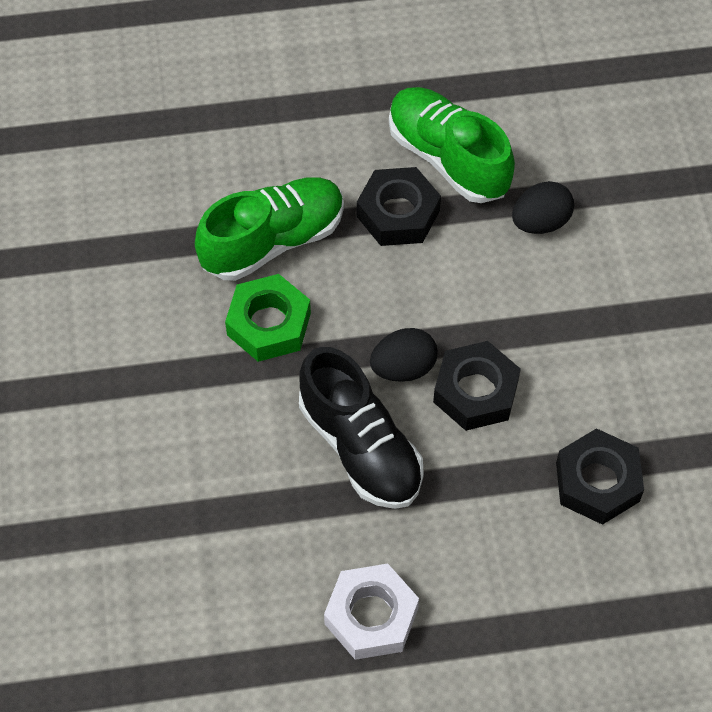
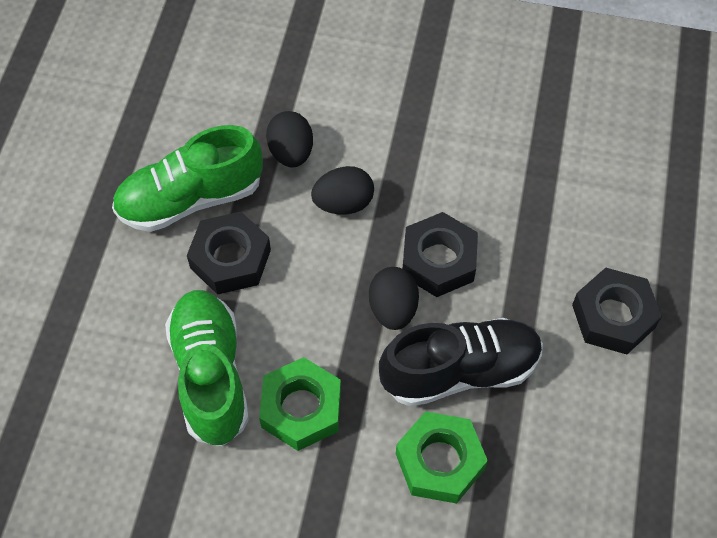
camera: 70 degrees left, 0 degrees up
white nut [324,564,419,660] -> none
black nut [556,428,644,525] -> black nut moved to [572,268,662,354]
none -> black egg [311,166,374,214]
none -> green nut [396,411,488,504]

